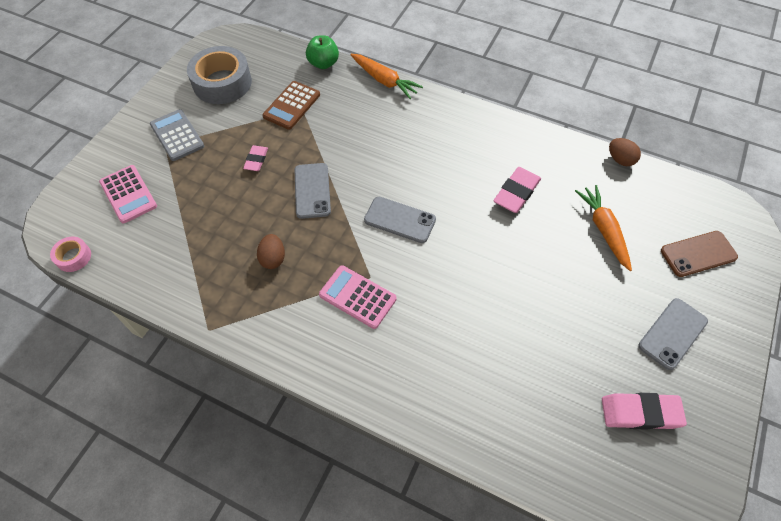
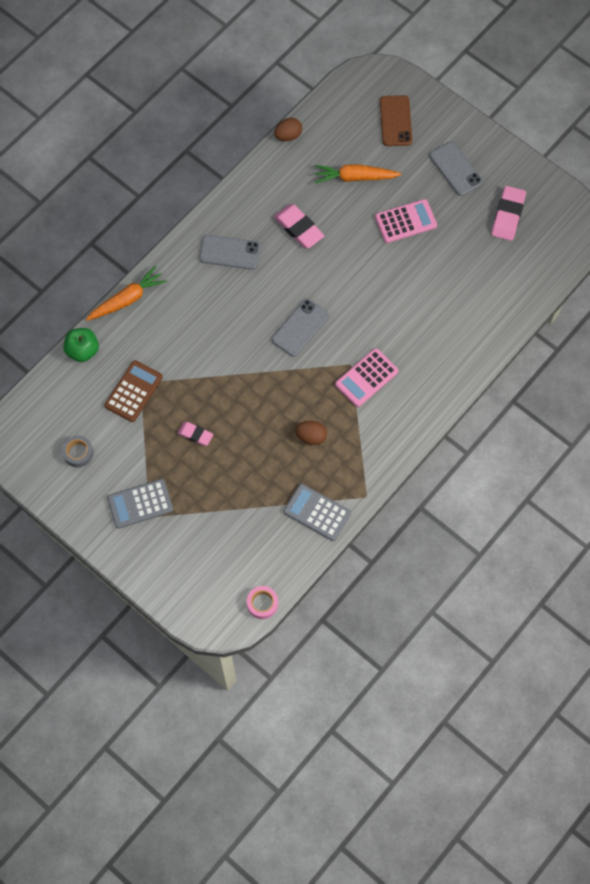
camera: 75 degrees left, 10 degrees up
pink calculator [99,165,157,223] -> pink calculator moved to [375,199,437,243]
grey tape [187,46,252,104] -> grey tape [62,435,93,467], size x0.48
brown calculator [262,81,320,130] -> brown calculator turned 105 degrees counterclockwise [105,360,163,422]
grey phone [294,163,331,219] -> grey phone moved to [199,235,261,270]
none -> grey calculator [283,484,351,541]

